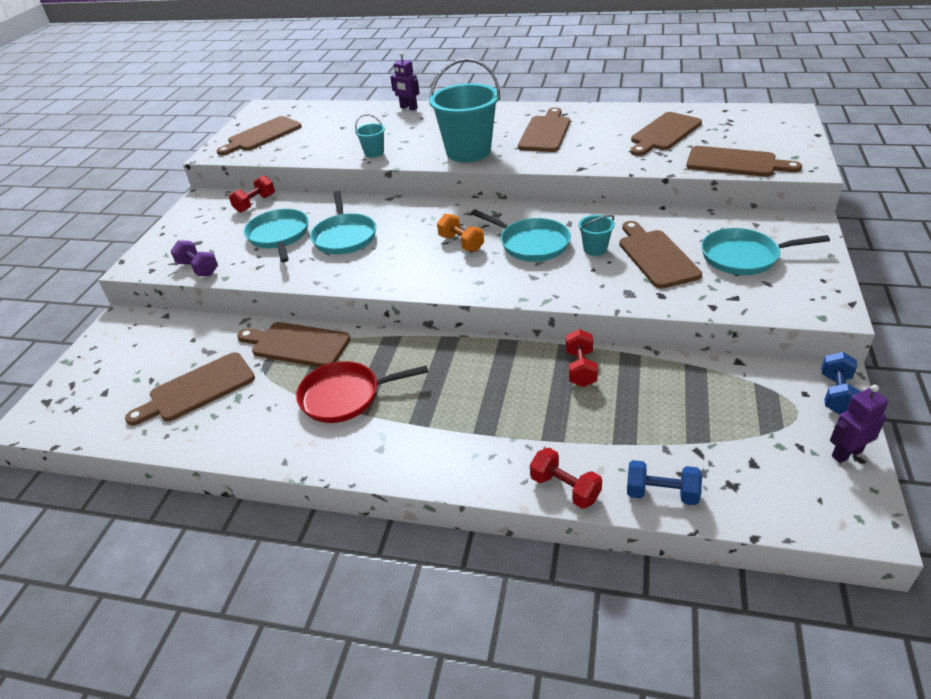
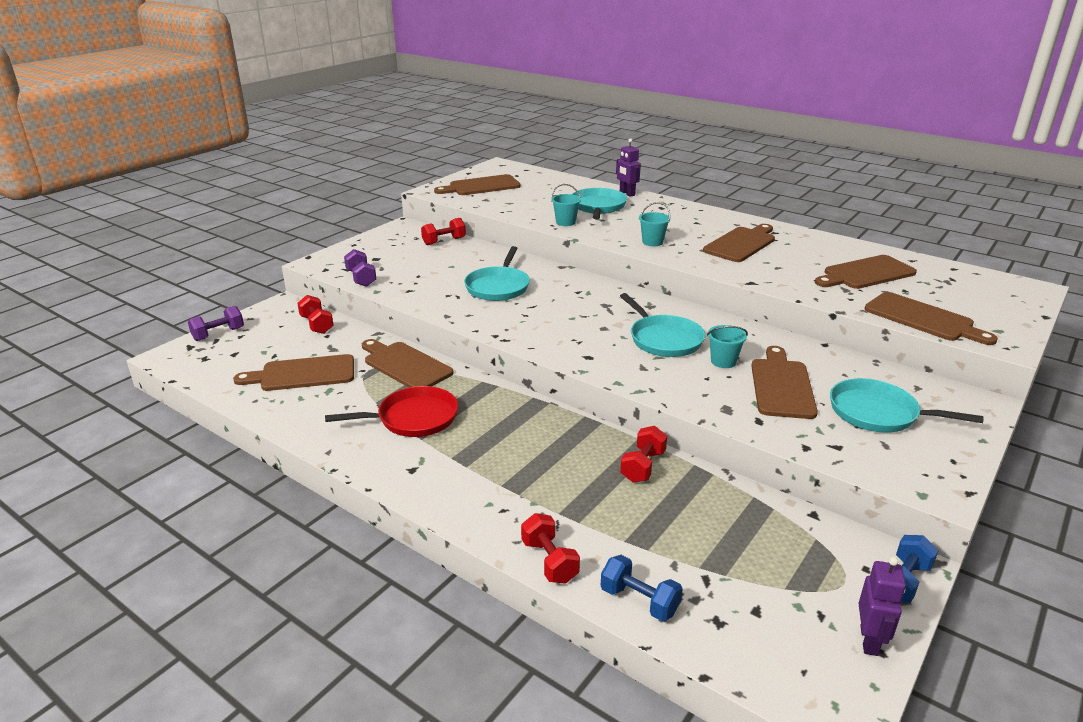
camera: 20 degrees right, 10 degrees down
turquoise pan [244,209,309,262] -> turquoise pan moved to [572,188,627,219]
red pan [296,361,428,423] -> red pan turned 150 degrees clockwise [325,386,458,437]
turquoise bucket [429,58,500,162] -> turquoise bucket [639,202,670,246], size x0.45
orange dumbbell [437,214,484,252] -> none
purple robot [830,385,889,463] -> purple robot turned 105 degrees clockwise [858,557,906,656]
none -> purple dumbbell [188,306,244,341]
none -> red dumbbell [297,295,334,334]

